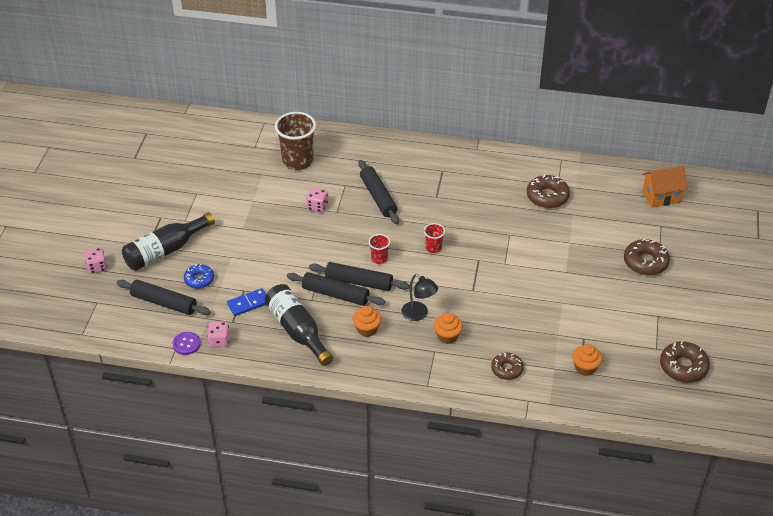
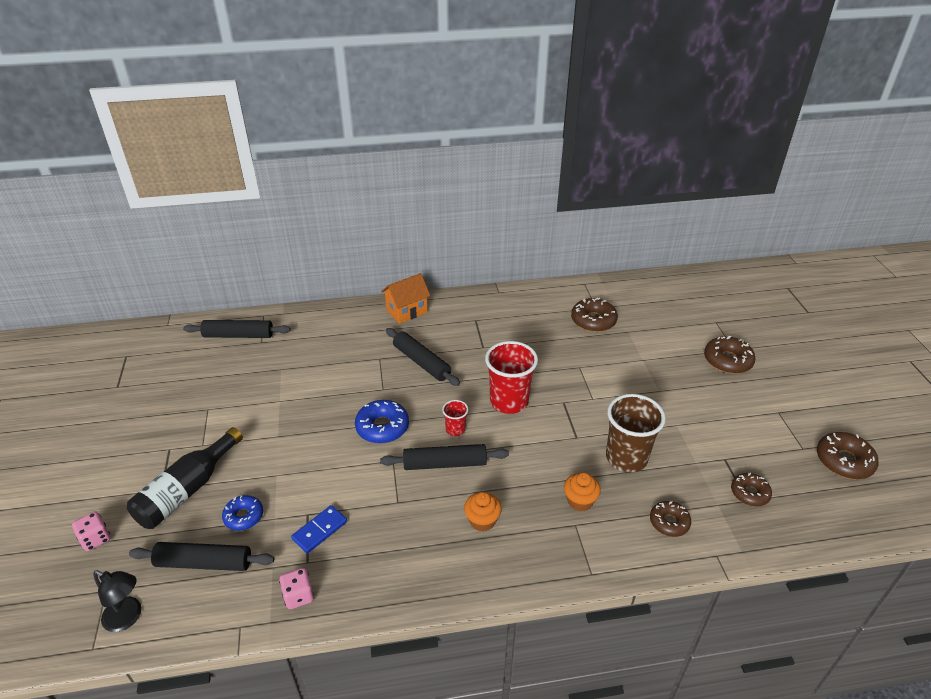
camera: 20 degrees left, 5 degrees down
purple button [173,332,201,355] -> none
black bottle [265,284,333,366] -> none
brown cup [275,112,316,170] -> brown cup moved to [606,394,666,473]
black rolling pin [287,272,385,306] -> black rolling pin moved to [183,320,291,338]
pink dice [306,188,328,212] -> none
black lamp [401,274,438,321] -> black lamp moved to [93,570,141,632]
red cup [424,223,445,253] -> red cup [485,341,538,414], size x2.04
orange cupcake [572,344,602,376] -> brown donut [731,473,772,507]
orange house [642,166,688,208] -> orange house moved to [381,273,430,324]
none -> blue donut [355,400,409,444]

